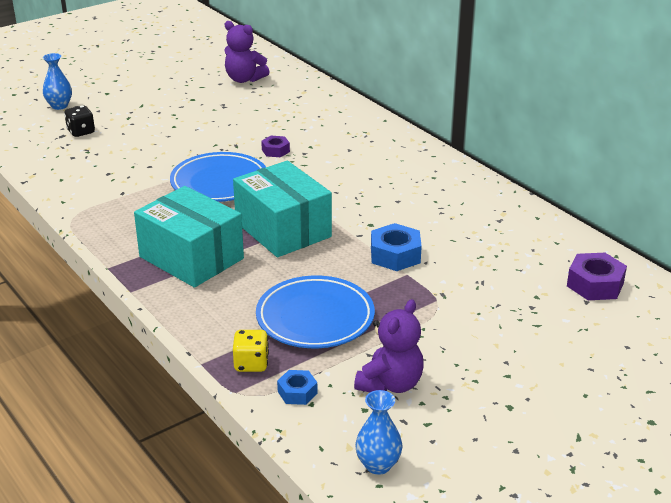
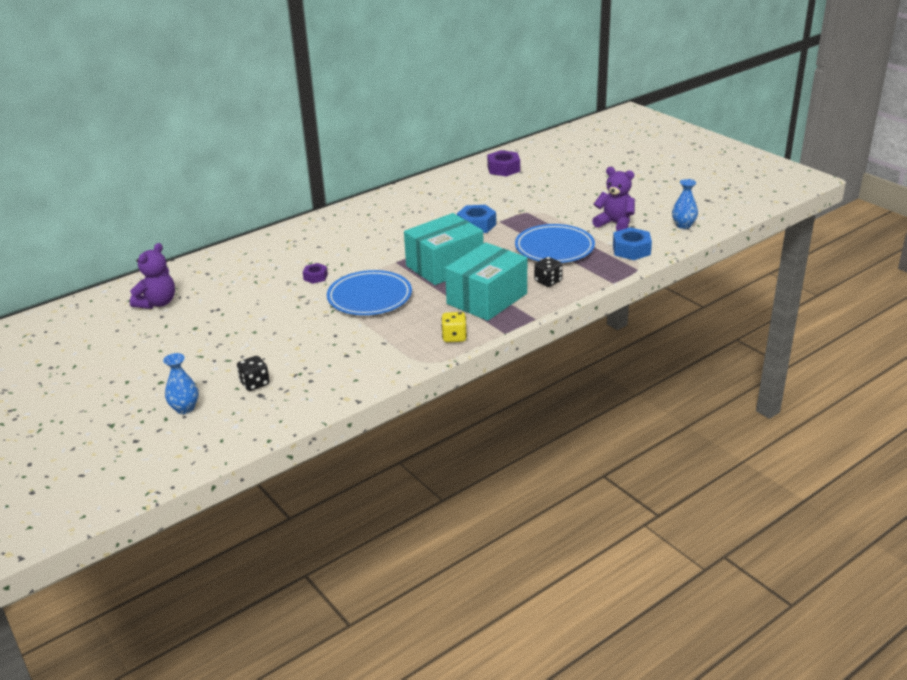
camera: 90 degrees left, 0 degrees up
yellow dice [233,330,269,372] -> yellow dice moved to [441,312,467,342]
blue nut [277,370,317,405] -> blue nut [613,227,652,260], size x1.67
none -> black dice [534,257,563,287]

